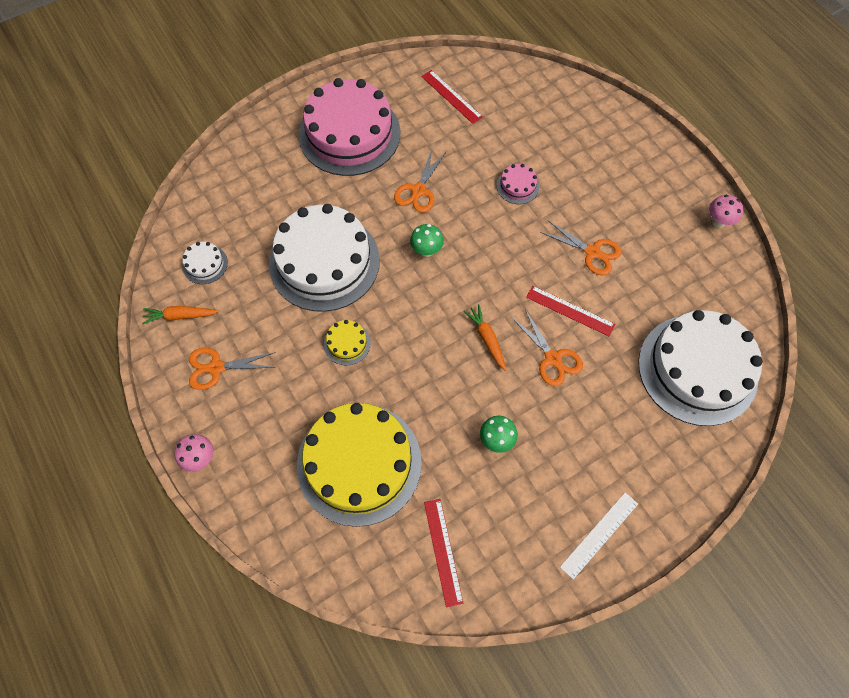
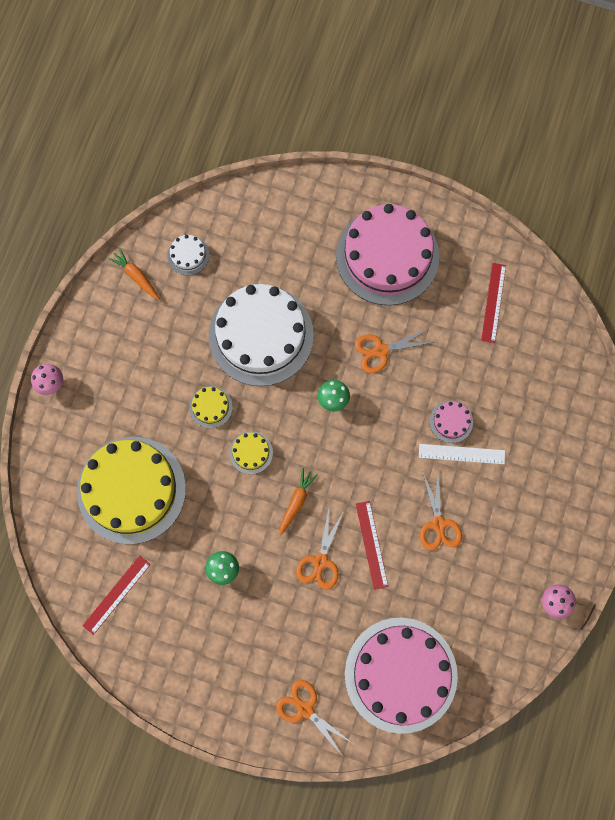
camera: 50 degrees right, 10 degrees up
orange scissors [189,348,277,390] -> orange scissors moved to [276,680,352,755]
white ruler [560,492,638,579] -> white ruler moved to [419,444,505,464]
white cake [638,310,763,426] -> pink cake [345,617,458,734]
none -> yellow cake [229,431,273,474]

